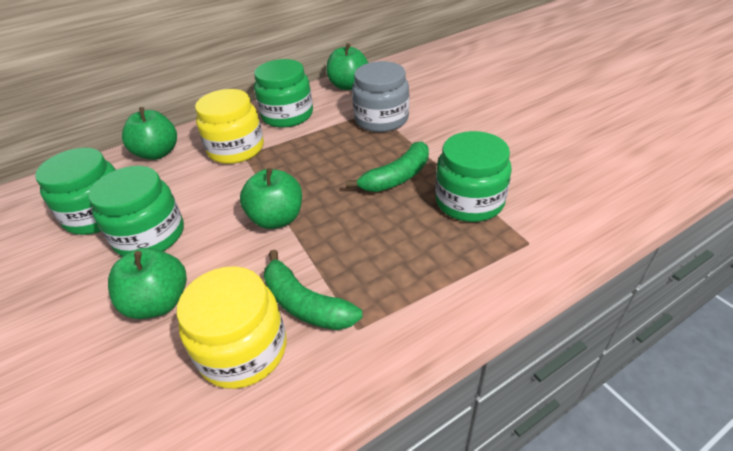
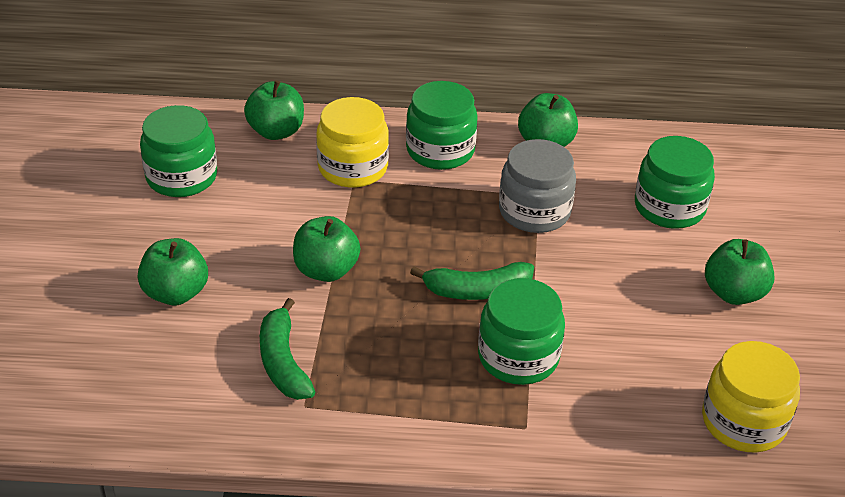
camera: 30 degrees right, 0 degrees up
green jar [89,166,184,256] -> green jar moved to [635,136,715,229]
yellow jar [177,266,286,389] -> yellow jar moved to [702,341,800,452]
none -> green apple [705,239,774,305]

